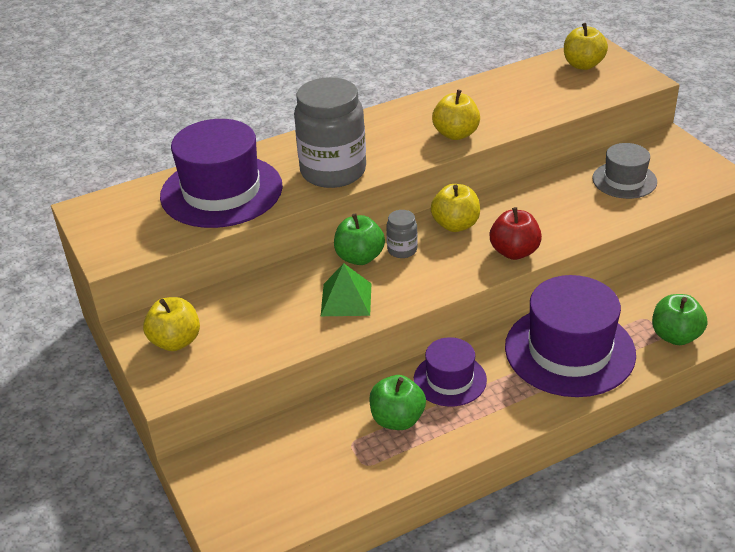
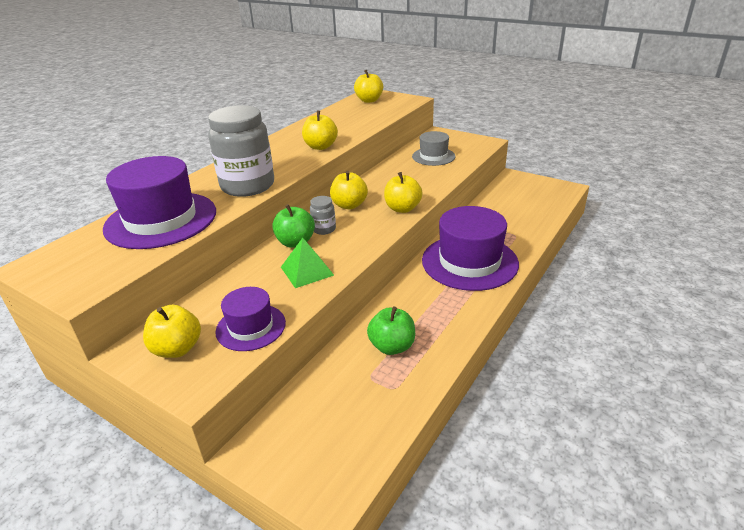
camera: 30 degrees left, 5 degrees down
purple hat [414,337,487,407] -> purple hat moved to [215,287,286,351]
red apple [490,207,542,260] -> yellow apple [384,172,423,213]
green apple [652,294,707,345] -> none

